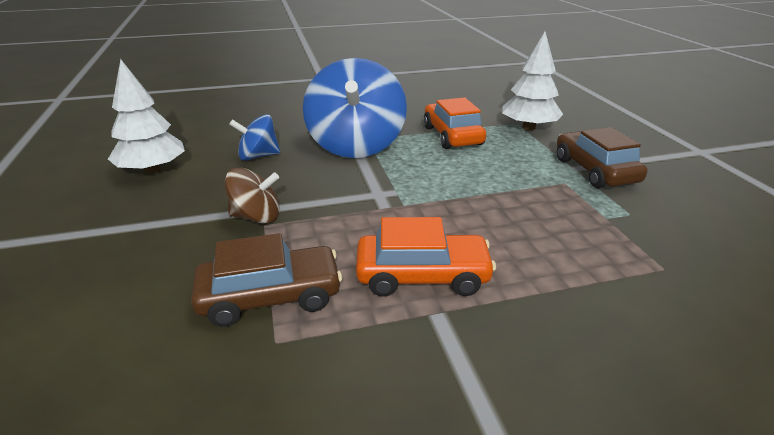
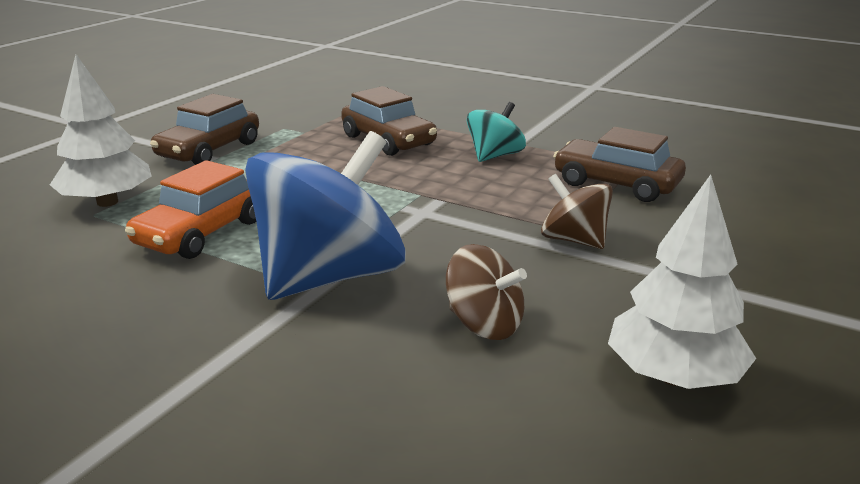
camera: 135 degrees left, 5 degrees down
blue spinning top [229,114,280,161] -> brown spinning top [446,244,527,340]
orange car [356,217,496,297] -> turquoise spinning top [467,102,526,162]
none -> brown car [341,86,437,156]

